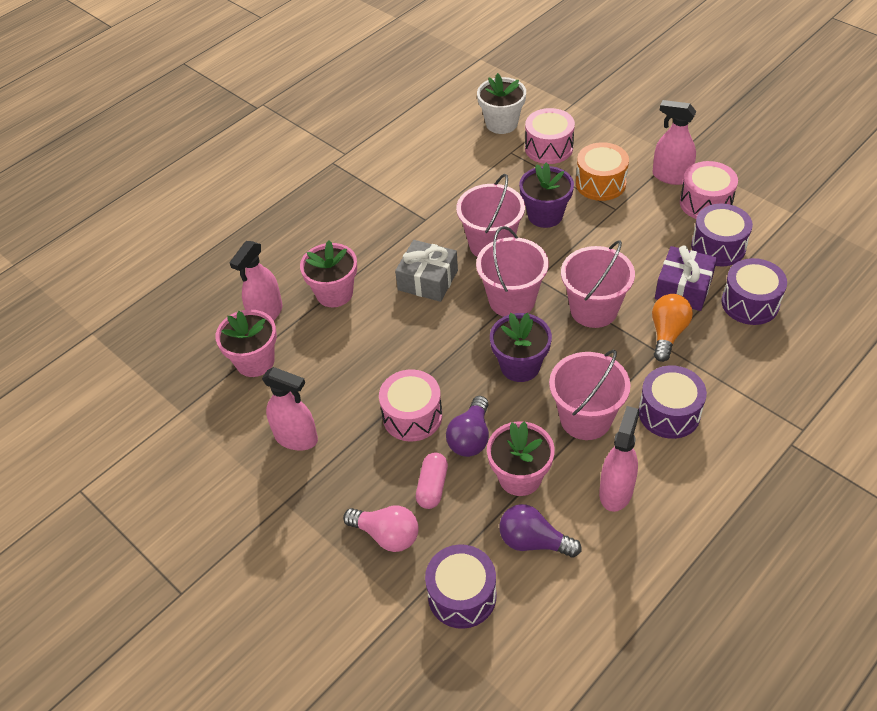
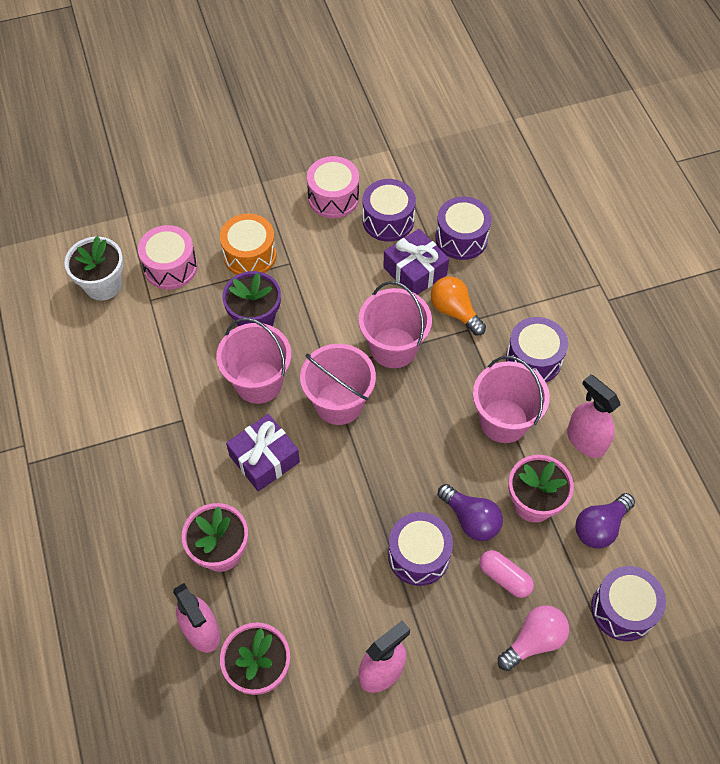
camera: 65 degrees left, 10 degrees up
pink drum [379,369,442,441] -> purple drum [388,512,453,586]
grey gift [395,240,458,302] -> purple gift [226,414,300,492]
purple flower pot [490,313,552,382] -> none
pink spray bottle [652,100,697,185] -> none

